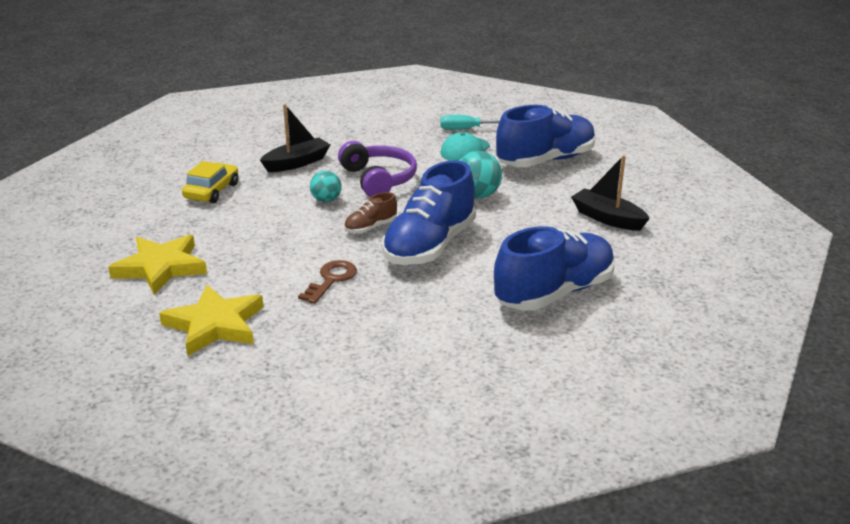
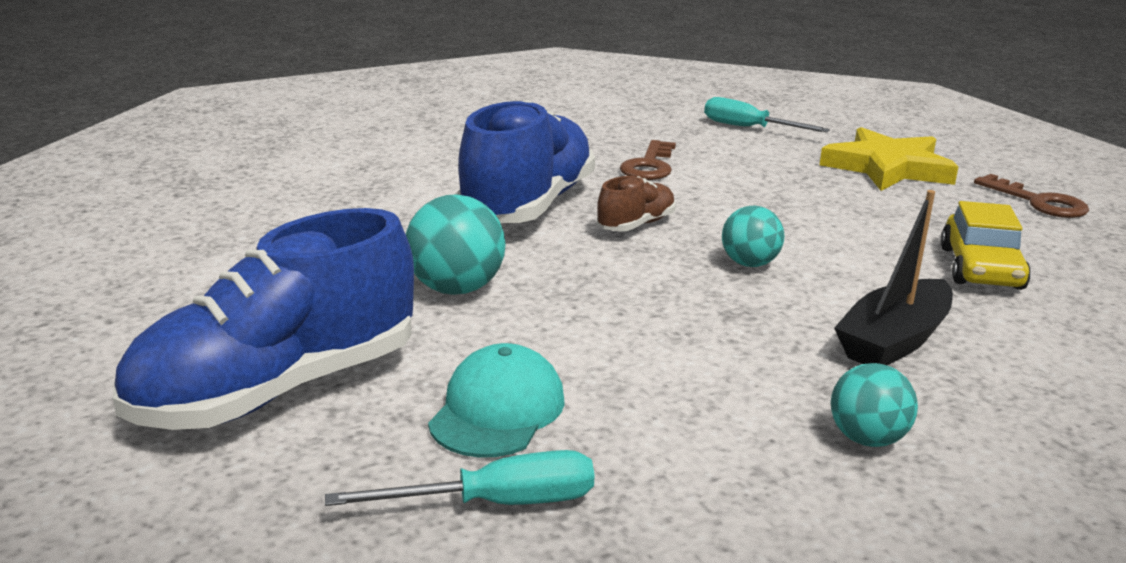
camera: 170 degrees right, 5 degrees down
yellow star [159,285,263,356] -> turquoise screwdriver [704,97,830,132]
purple headphones [338,141,417,197] -> none
blue shoe [494,226,615,311] -> none
black boat [571,155,650,231] -> none
none -> turquoise ball [831,363,918,447]
none -> brown key [974,174,1089,218]

